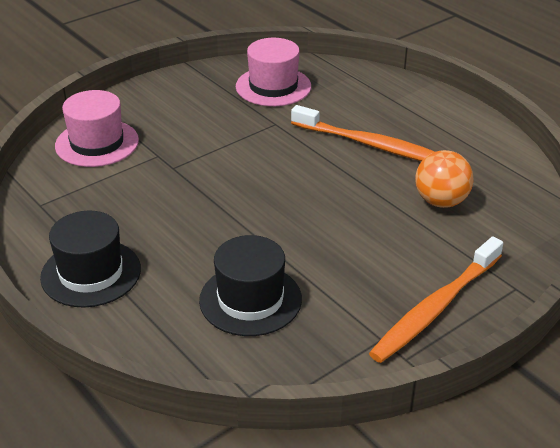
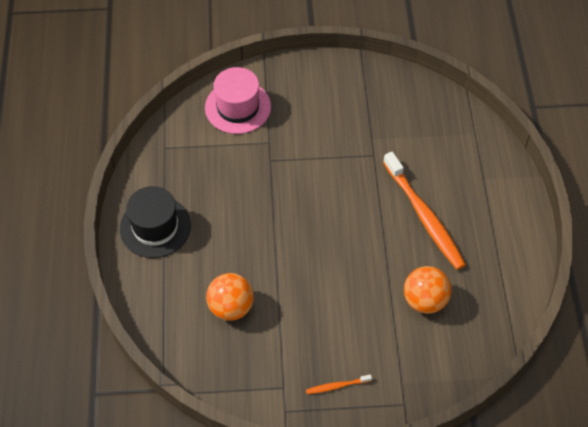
camera: 35 degrees right, 20 degrees up
black hat [199,235,302,336] -> orange ball [206,273,254,321]
pink hat [236,38,311,106] -> none
orange toothbrush [369,237,503,363] -> orange toothbrush [306,374,372,394], size x0.43

